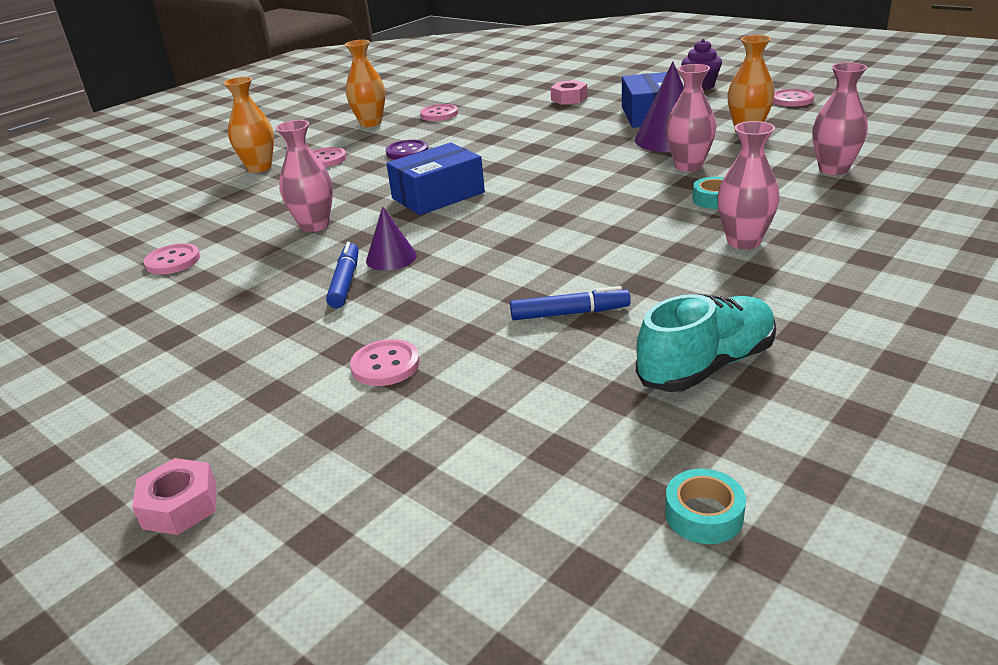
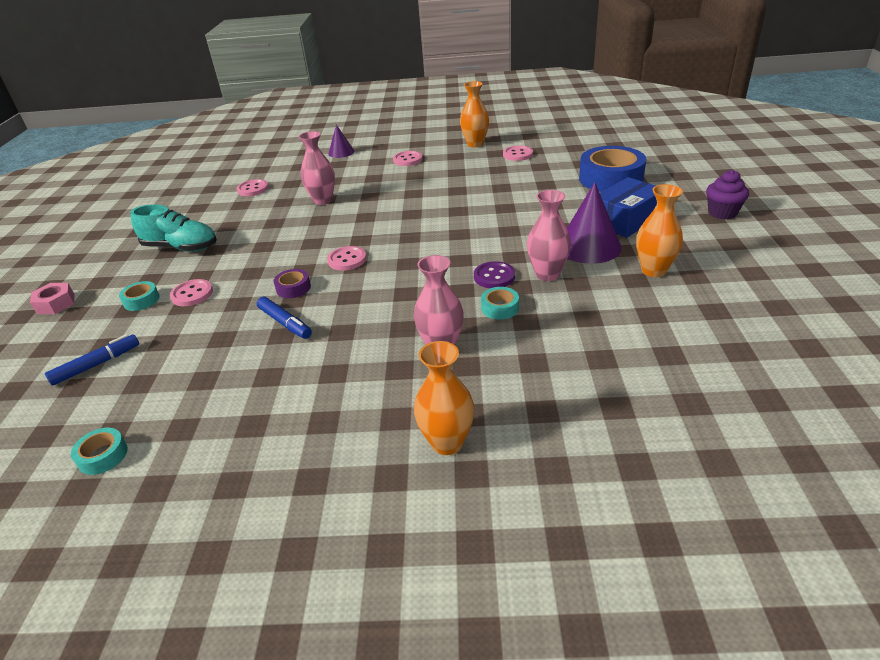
camera: 50 degrees right, 5 degrees up
orange vase [223,77,274,173] -> orange vase moved to [414,341,474,455]
blue marker [326,242,359,308] -> blue marker moved to [45,334,139,386]
purple cone [366,206,417,271] -> purple cone moved to [328,124,354,158]
purple button [386,140,428,160] -> purple button moved to [474,261,515,288]
blue box [386,143,485,215] -> none
pink nut [550,80,587,105] -> blue tape [579,146,646,192]
turquoise shoe [636,294,776,392] -> turquoise shoe moved to [130,204,217,252]
pink button [773,89,814,106] -> pink button moved to [327,246,366,271]
pink vase [812,62,868,175] -> none
none -> turquoise tape [119,281,160,311]
none -> purple tape [273,269,311,298]

